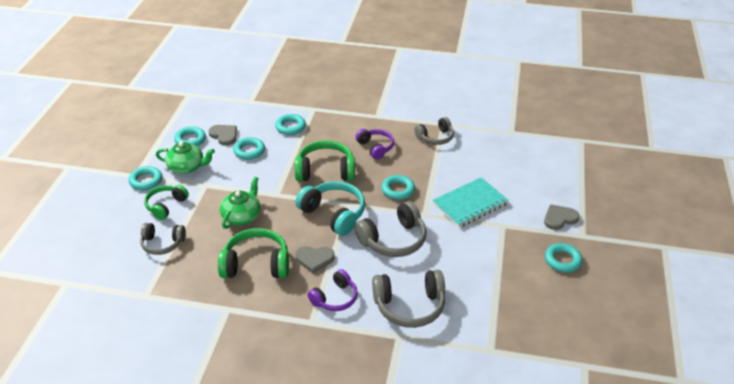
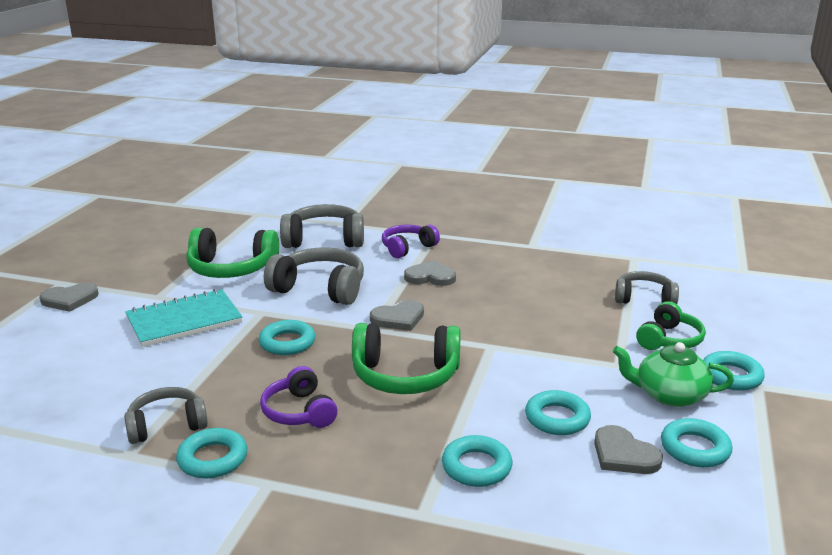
camera: 175 degrees left, 15 degrees down
green headphones [218,228,289,278] -> green headphones moved to [186,227,279,278]
green teapot [220,177,260,229] -> none
turquoise headphones [295,181,365,236] -> grey heart [370,300,424,331]
grey headphones [354,201,427,257] -> grey headphones turned 45 degrees clockwise [264,247,364,305]
turquoise ring [545,243,583,272] -> turquoise ring moved to [176,428,247,478]

